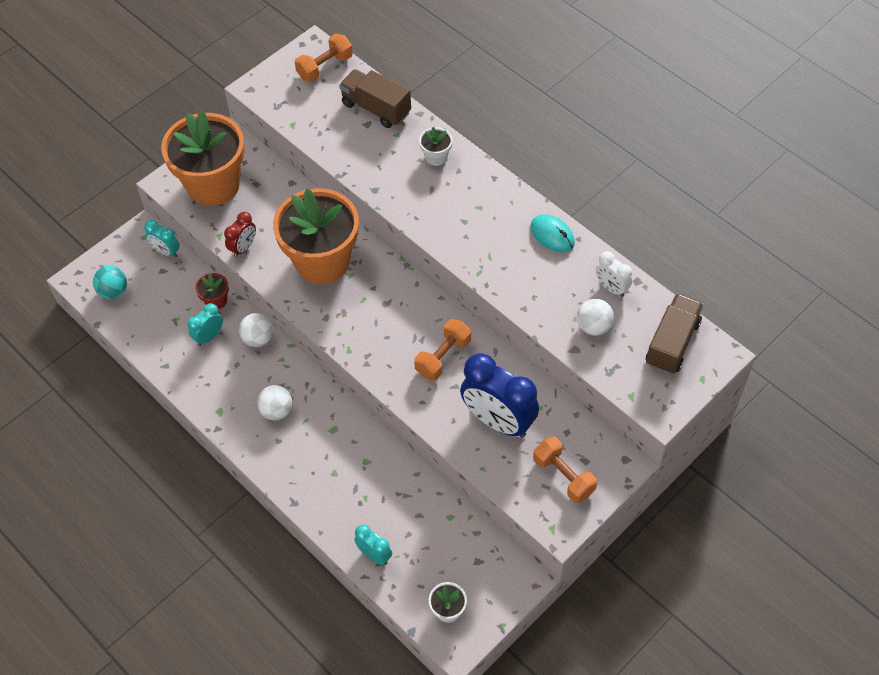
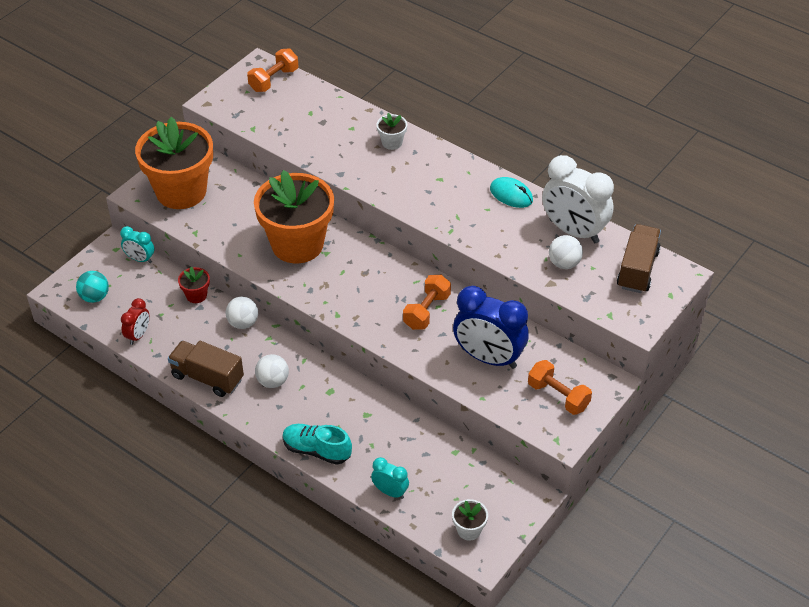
camera: 10 degrees left, 10 degrees down
turquoise clock [188,303,223,346] -> none
red clock [224,212,256,258] -> red clock moved to [121,298,150,345]
brown truck [339,69,411,128] -> brown truck moved to [168,341,244,397]
white clock [596,251,632,297] -> white clock [542,155,614,243], size x2.01
none -> turquoise shoe [282,424,352,465]

